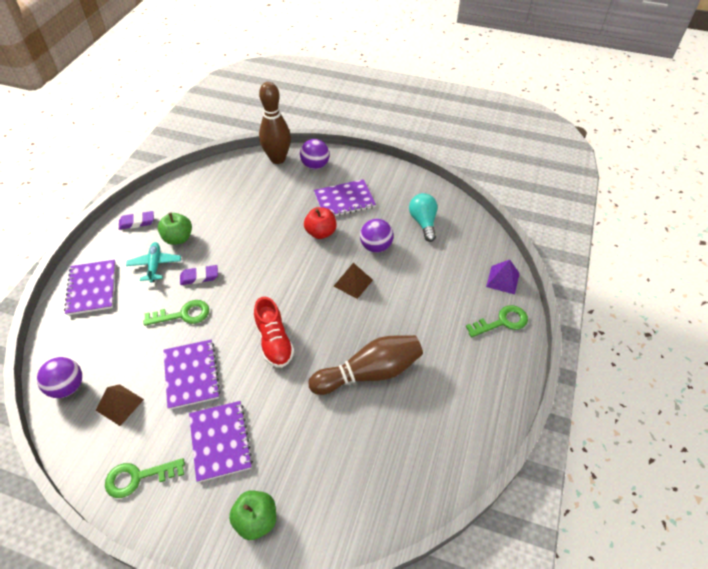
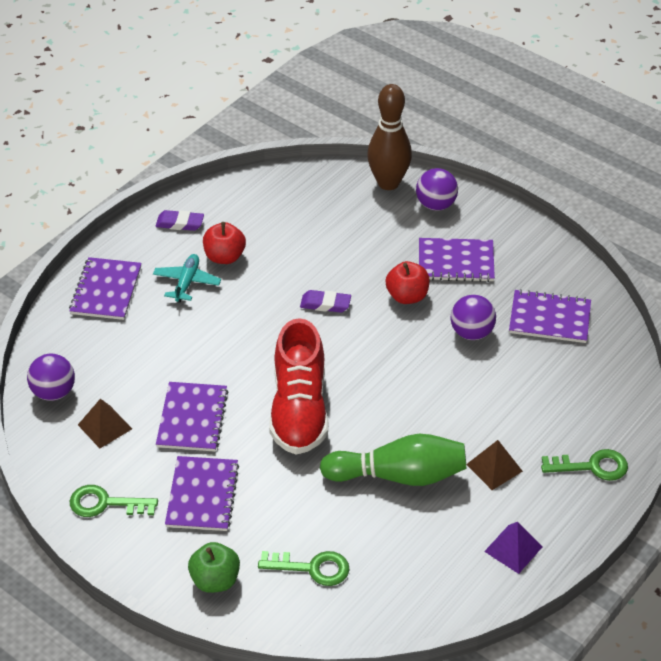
camera: 20 degrees right, 5 degrees down
green key [143,300,209,326] -> green key moved to [258,551,350,586]
green apple [158,212,192,245] -> red apple [203,222,246,264]
purple eraser [180,265,218,285] -> purple eraser moved to [300,290,351,313]
red shoe [254,297,294,368] -> red shoe [269,318,328,455], size x1.53
brown bowling pin [308,335,423,395] -> green bowling pin [320,434,466,486]
brown pyramid [334,263,373,299] -> brown pyramid moved to [466,440,523,490]
turquoise light bulb [409,193,438,242] -> purple notebook [509,289,591,343]
purple pyramid [486,260,520,294] -> purple pyramid moved to [484,522,543,574]

